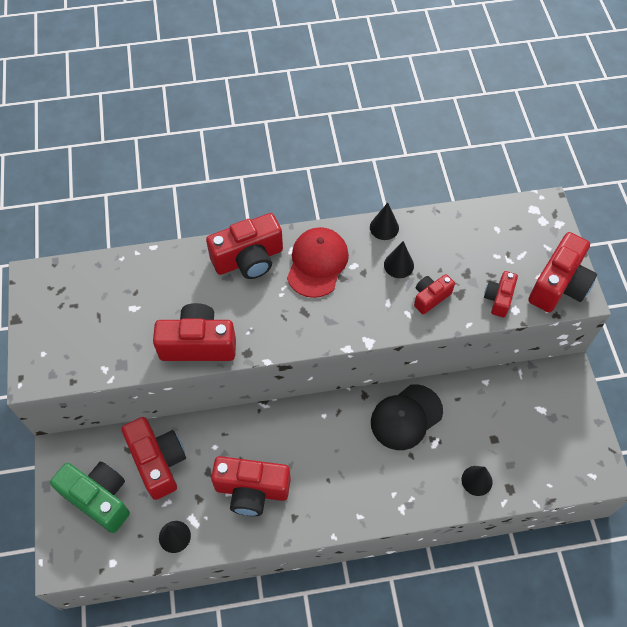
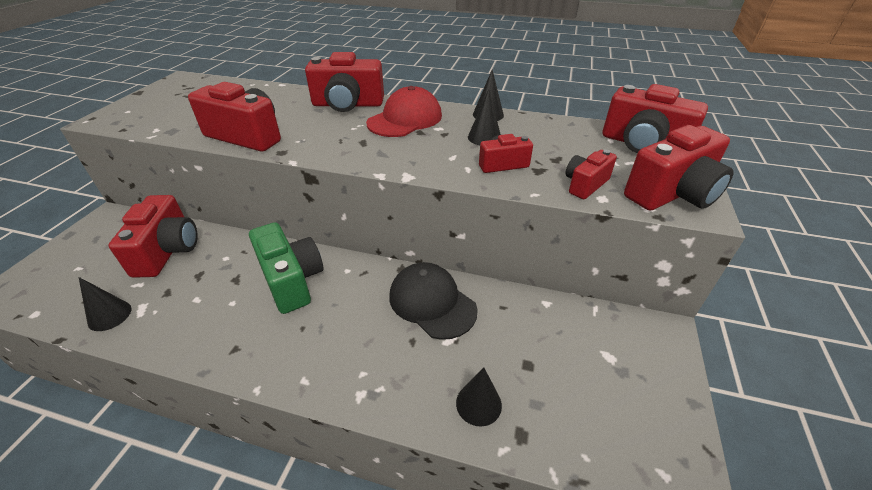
camera: 25 degrees right, 20 degrees down
green camera [50,461,130,533] -> green camera moved to [249,222,323,314]
red camera [211,456,291,516] -> red camera moved to [603,84,708,153]
black cap [371,384,443,450] -> black cap turned 60 degrees clockwise [389,262,478,340]

